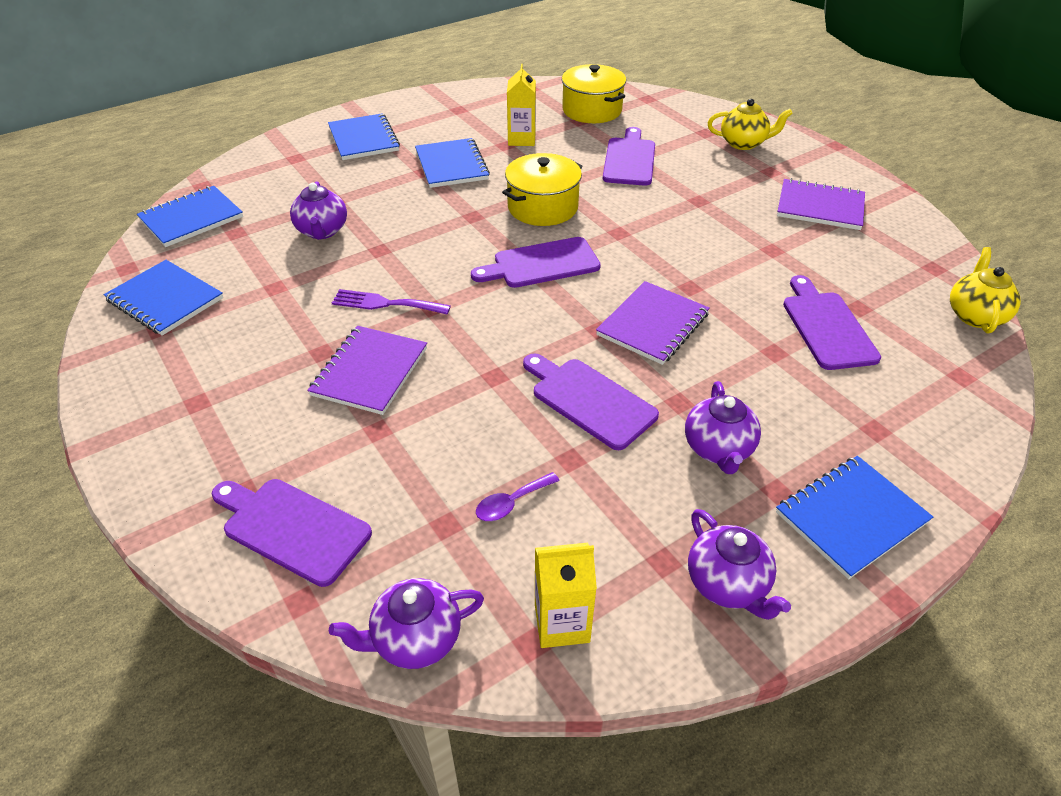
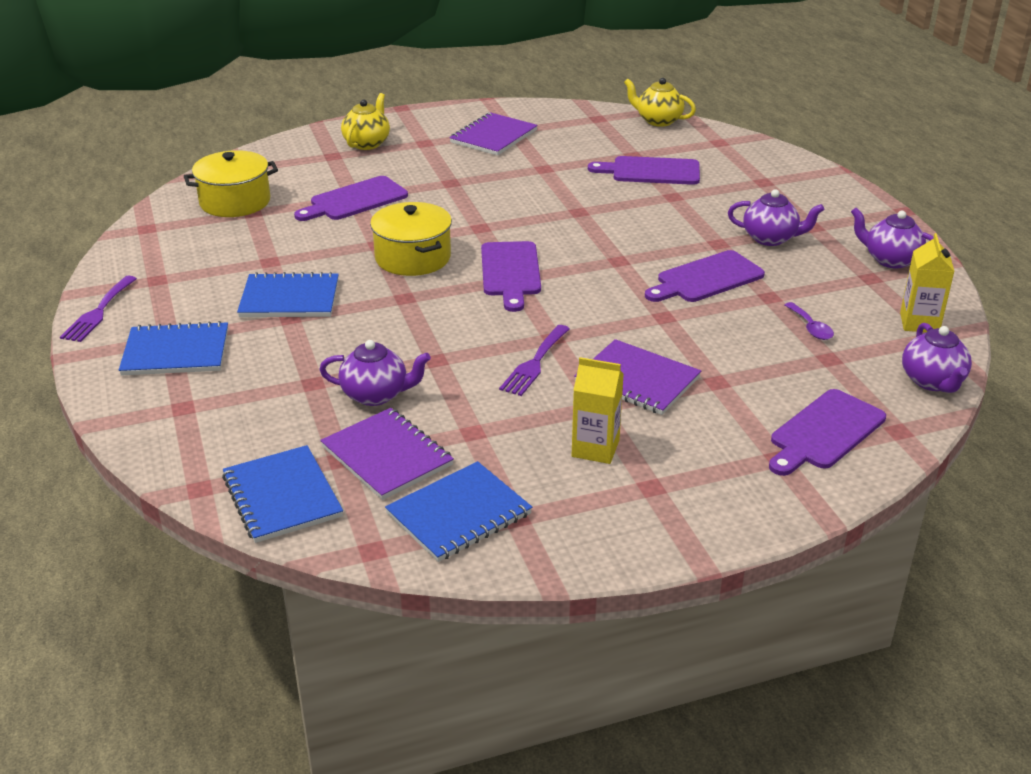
camera: 75 degrees left, 10 degrees down
yellow carton [507,64,536,146] -> yellow carton moved to [572,357,624,464]
purple notebook [596,281,710,365] -> purple notebook moved to [320,408,454,500]
purple cutting board [603,127,655,186] -> purple cutting board turned 60 degrees counterclockwise [294,176,408,221]
purple teapot [688,509,791,620] -> purple teapot turned 135 degrees counterclockwise [851,208,934,268]
blue notebook [776,456,933,579] -> none
none -> purple fork [60,276,137,342]

